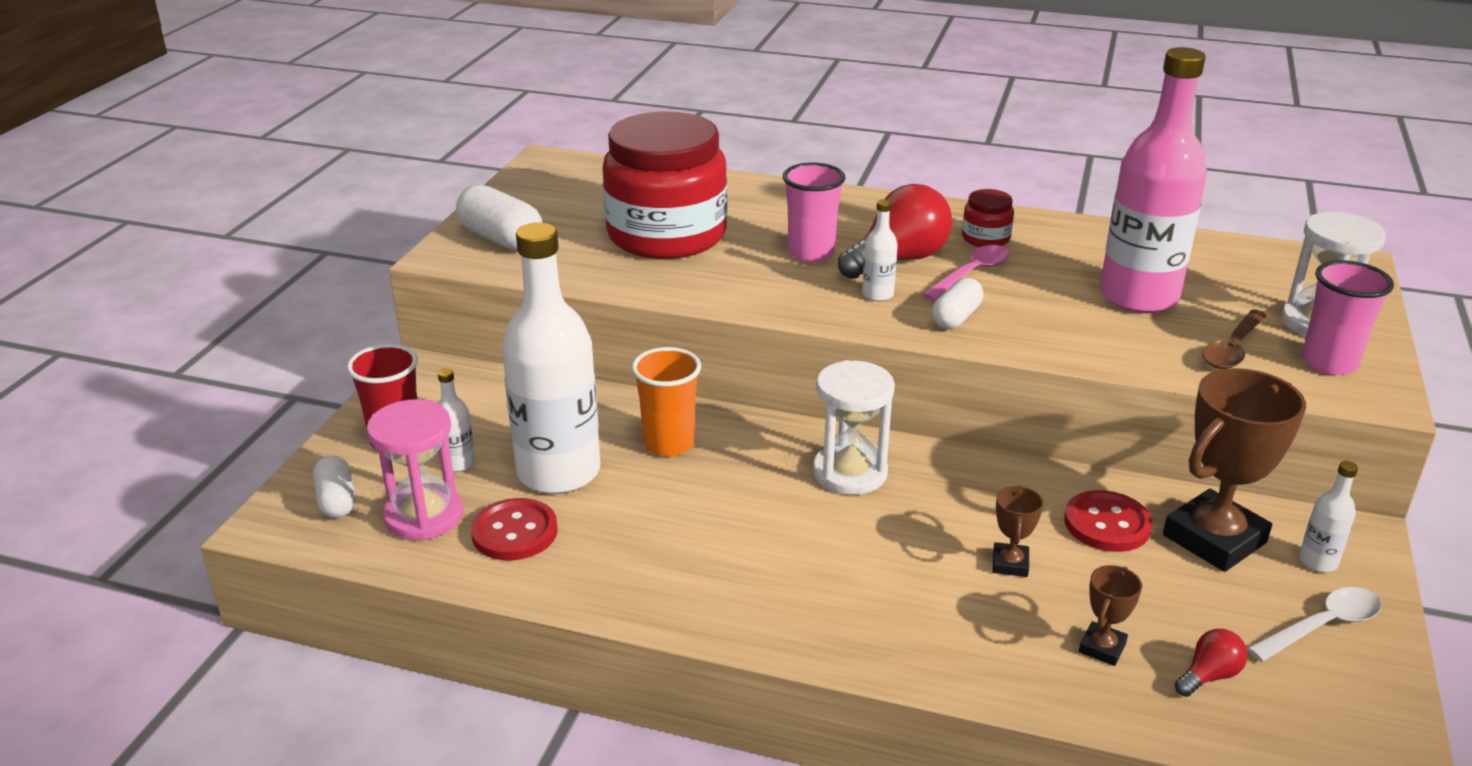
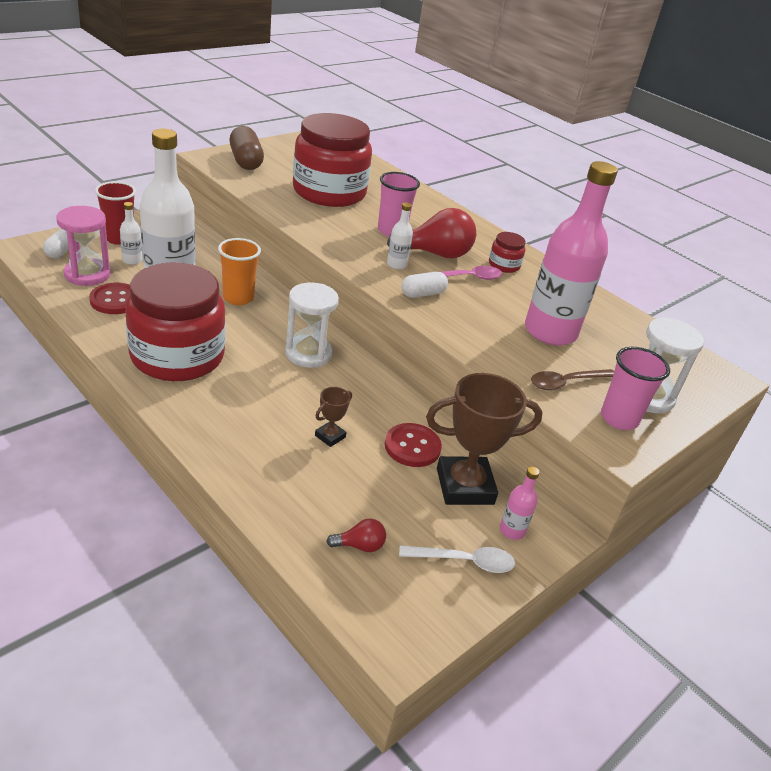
camera: 25 degrees right, 5 degrees up
white capsule [456,185,543,251] -> brown capsule [229,126,264,170]
brown trophy [1079,565,1142,666] -> none
white bottle [1299,461,1358,572] -> pink bottle [500,467,540,540]
none -> red jar [125,263,226,381]

